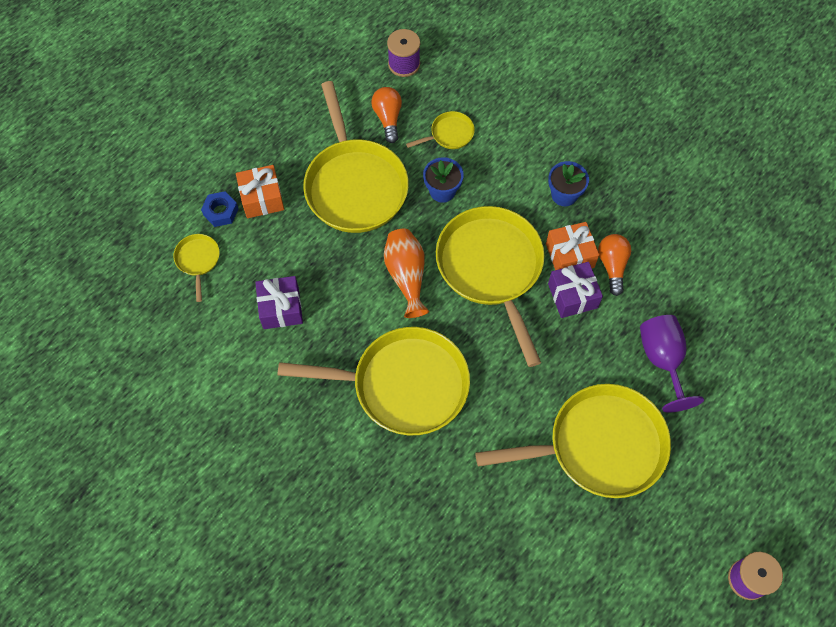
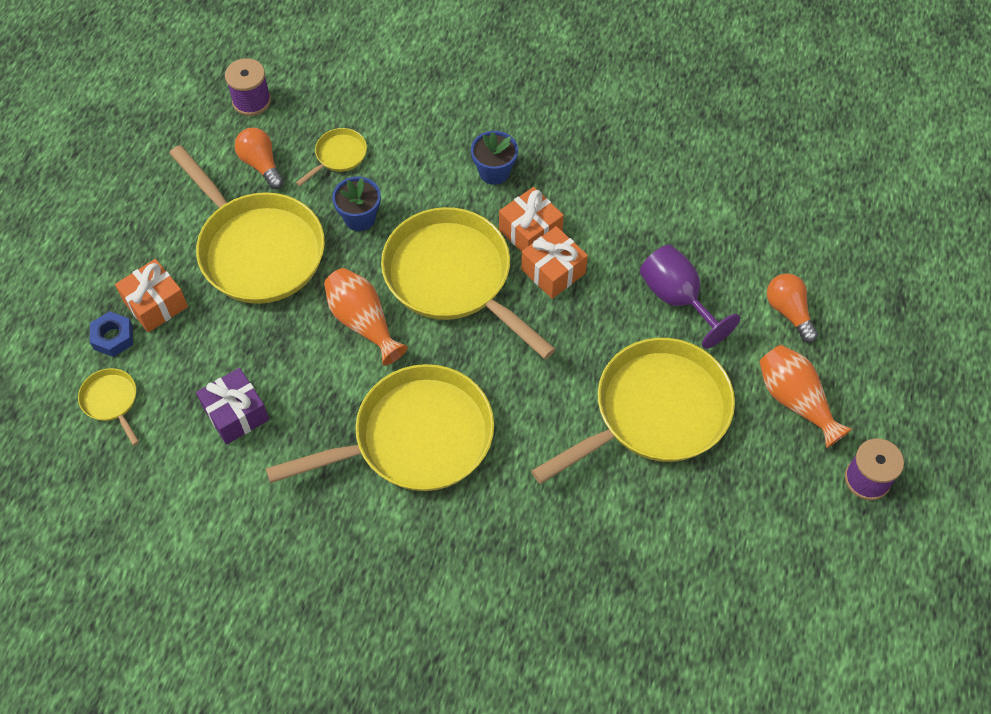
camera: 25 degrees left, 5 degrees down
purple gift [548,262,603,318] -> orange gift [521,226,588,299]
orange light bulb [598,234,631,296] -> orange light bulb moved to [767,273,818,343]
none -> orange vase [759,345,852,448]

